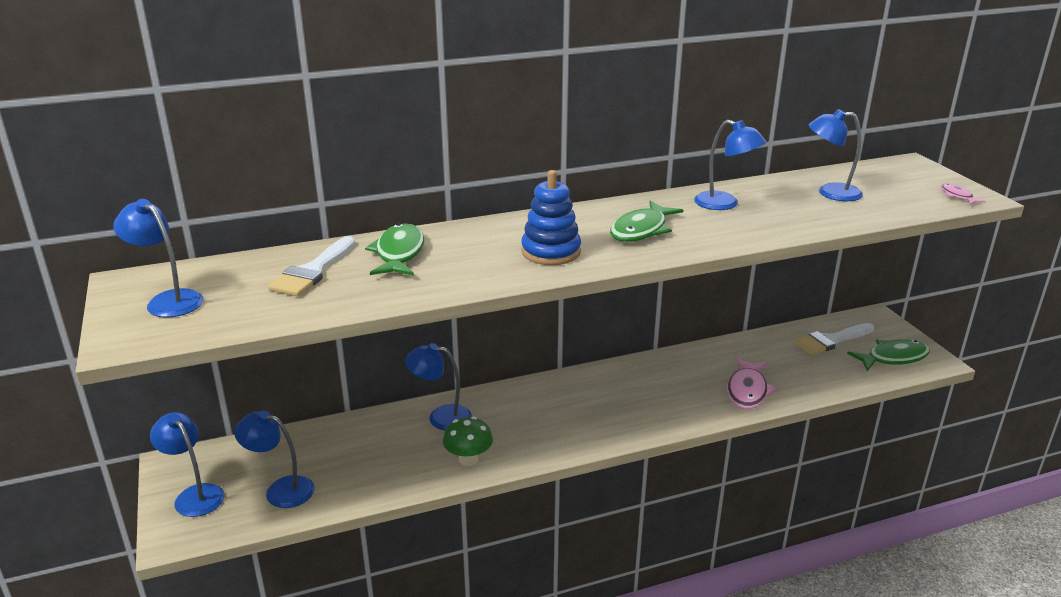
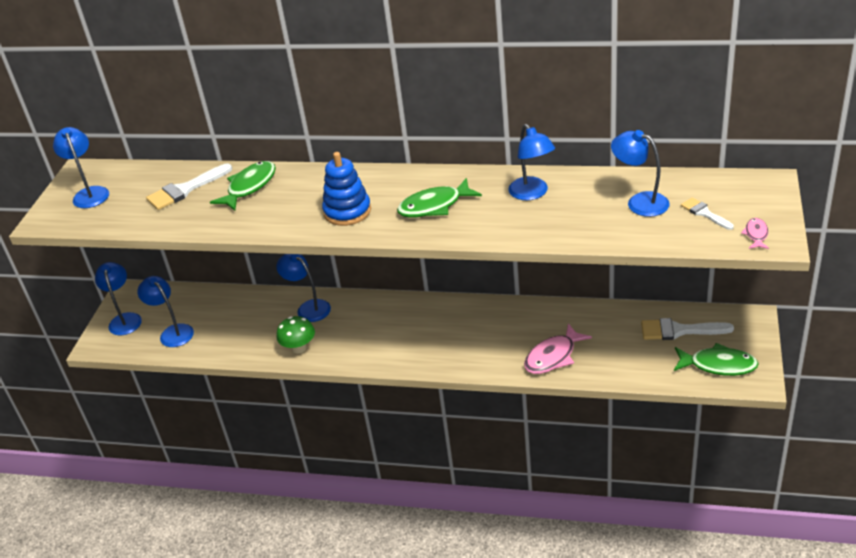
camera: 35 degrees right, 10 degrees up
none -> white brush [681,198,734,230]

